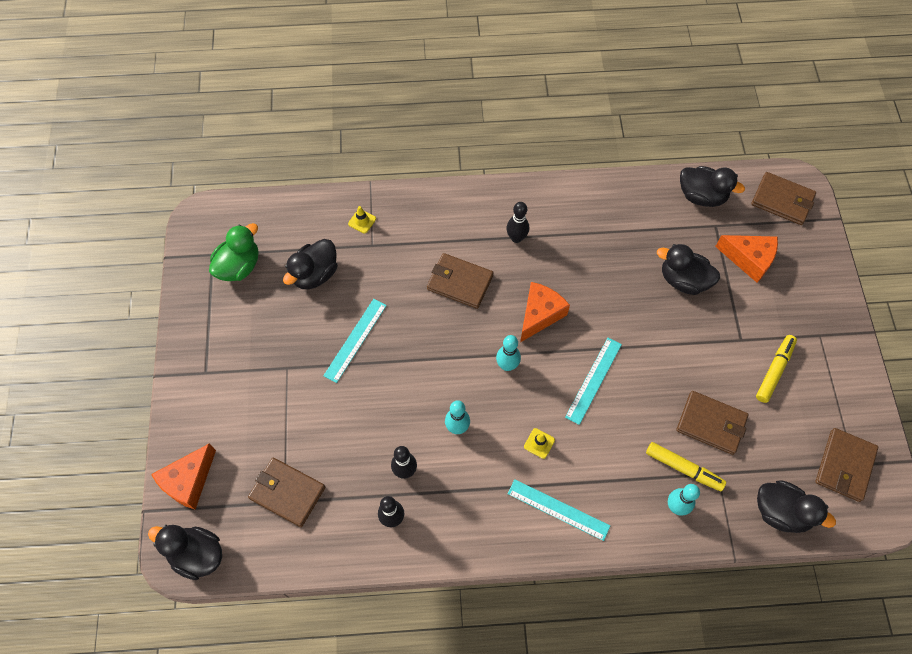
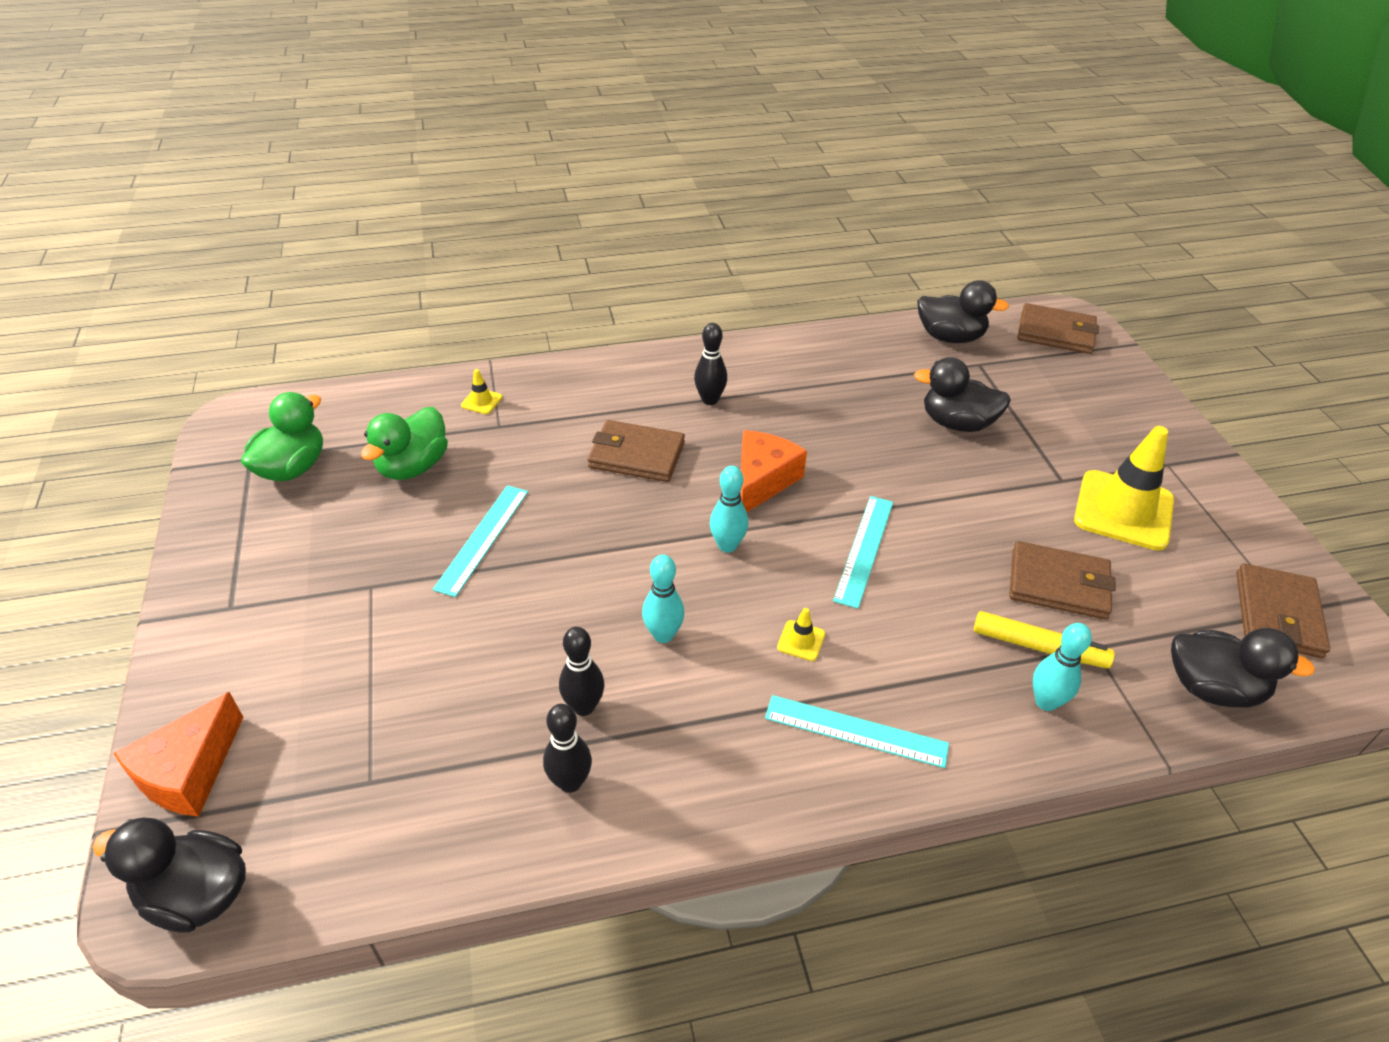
camera: 10 degrees left, 20 degrees down
brown wallet [248,458,325,527] -> none
black duck [283,239,338,289] -> green duck [361,407,448,480]
orange cheese [715,235,778,283] -> none
yellow marker [756,335,797,403] -> yellow traffic cone [1074,426,1174,551]

